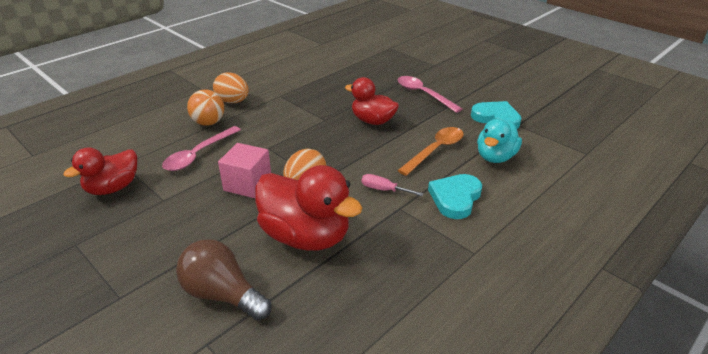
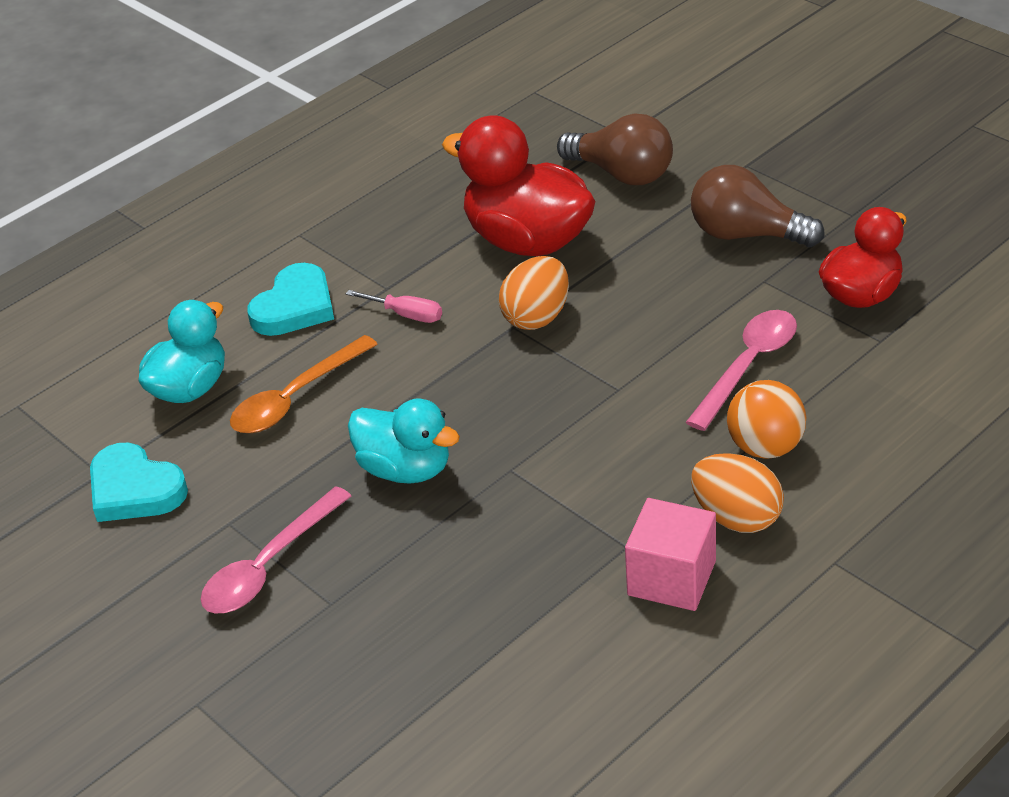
camera: 175 degrees left, 5 degrees up
pink cube [218,143,271,198] -> pink cube moved to [625,498,716,611]
red duck [345,77,399,125] -> turquoise duck [348,399,460,484]
pink spoon [398,76,462,113] -> pink spoon turned 75 degrees clockwise [201,486,351,613]
none -> brown light bulb [691,165,825,247]

